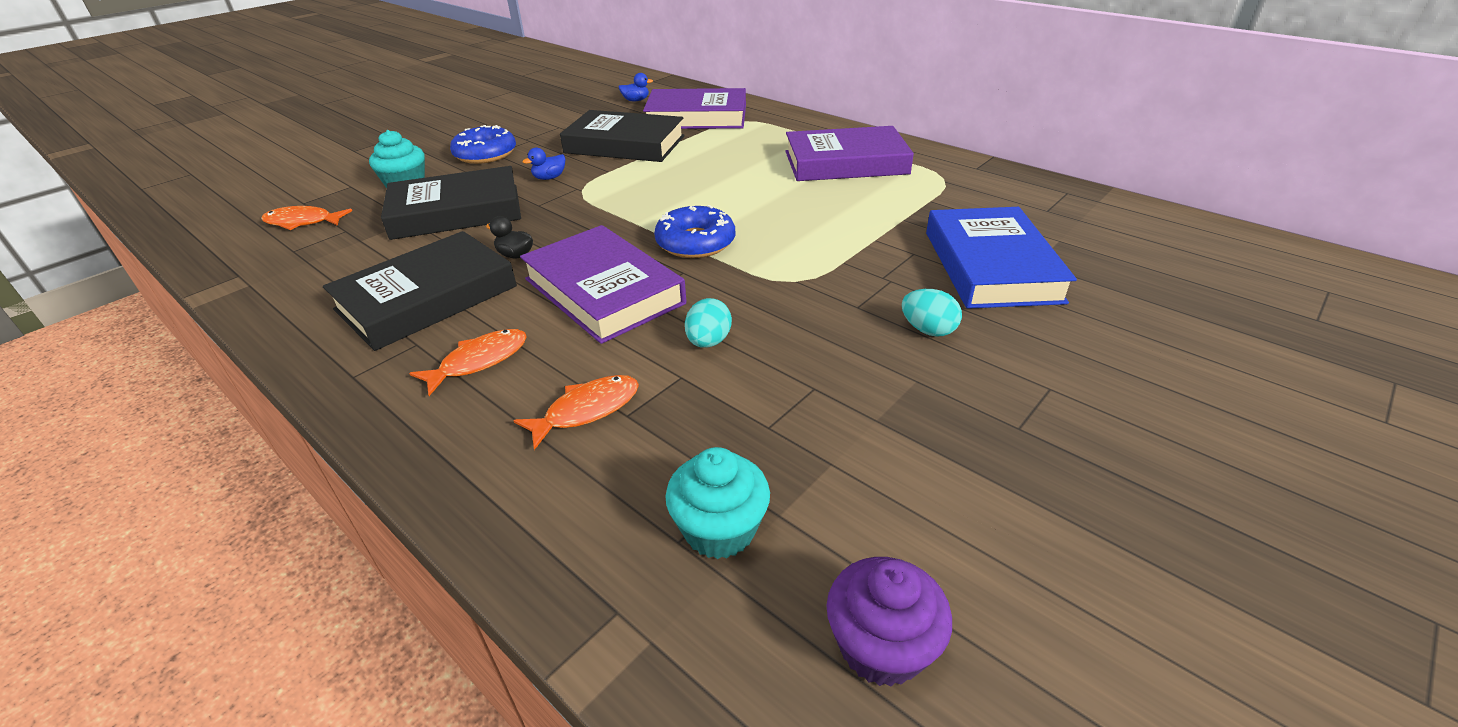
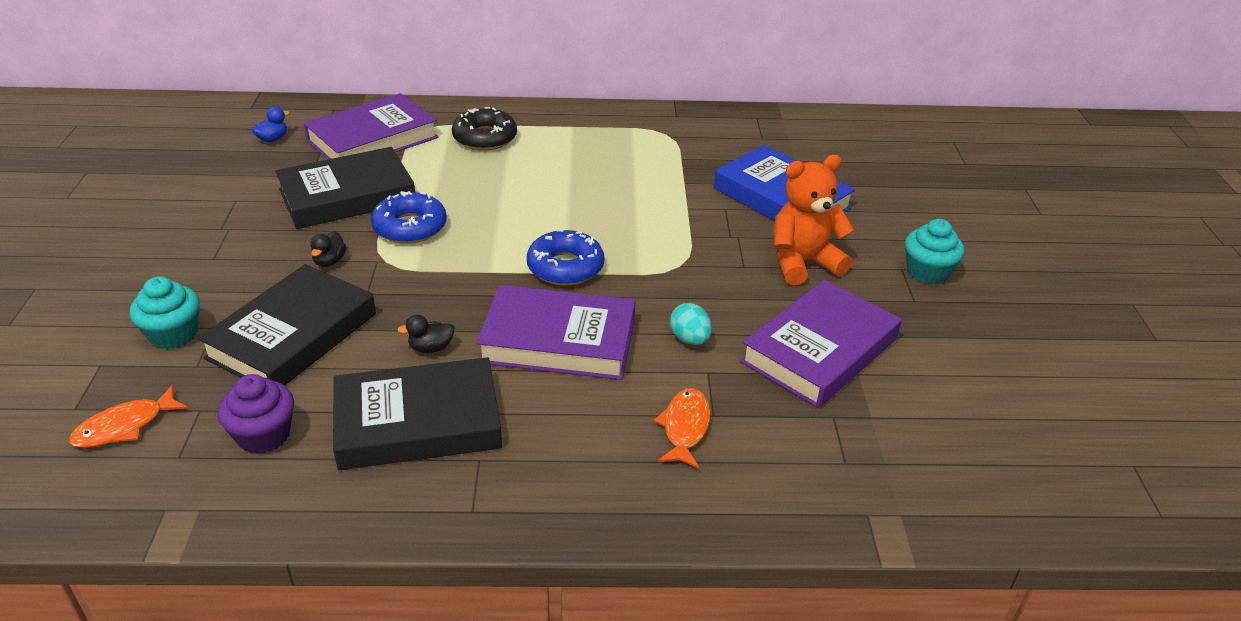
camera: 45 degrees left, 0 degrees up
black book [323,231,517,351] -> black book turned 75 degrees clockwise [333,357,502,470]
orange fish [409,329,527,396] -> none
blue donut [450,125,516,164] -> blue donut moved to [371,191,447,244]
blue duck [522,148,565,180] -> black duck [311,231,346,267]
turquoise cupcake [666,447,770,559] -> turquoise cupcake moved to [905,219,964,284]
purple book [785,126,914,181] -> purple book moved to [740,279,902,408]
purple cupcake [826,557,952,687] -> purple cupcake moved to [218,374,294,454]
turquoise egg [902,289,962,337] -> orange teddy bear [774,155,854,285]
none -> black donut [452,107,517,151]

